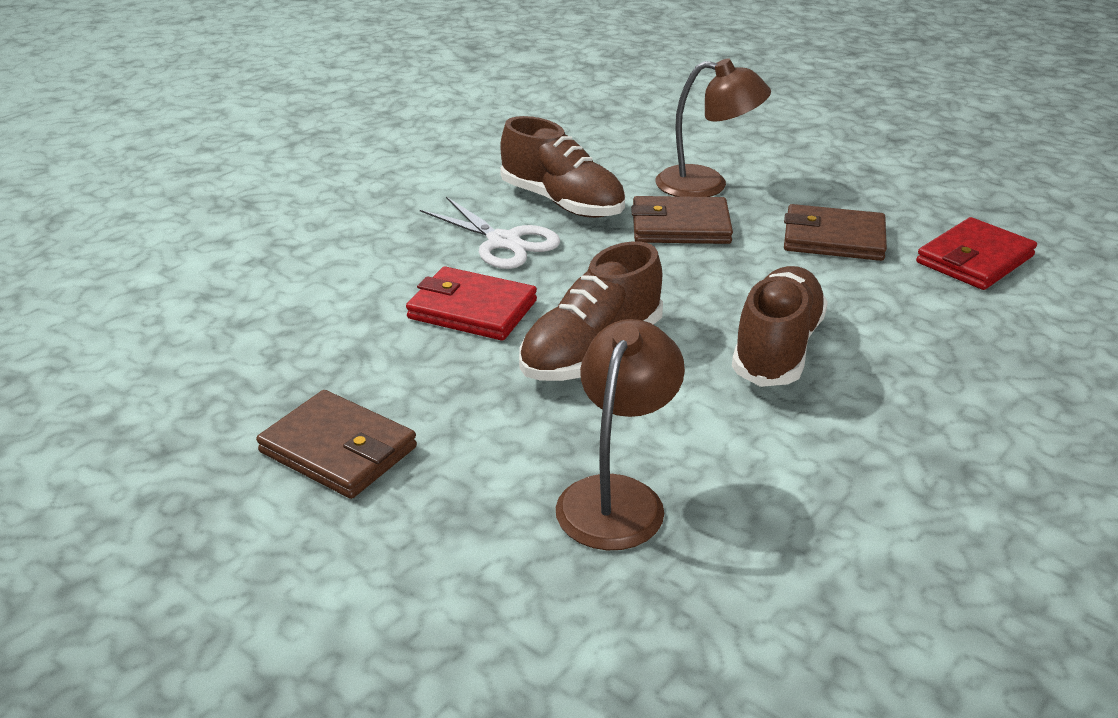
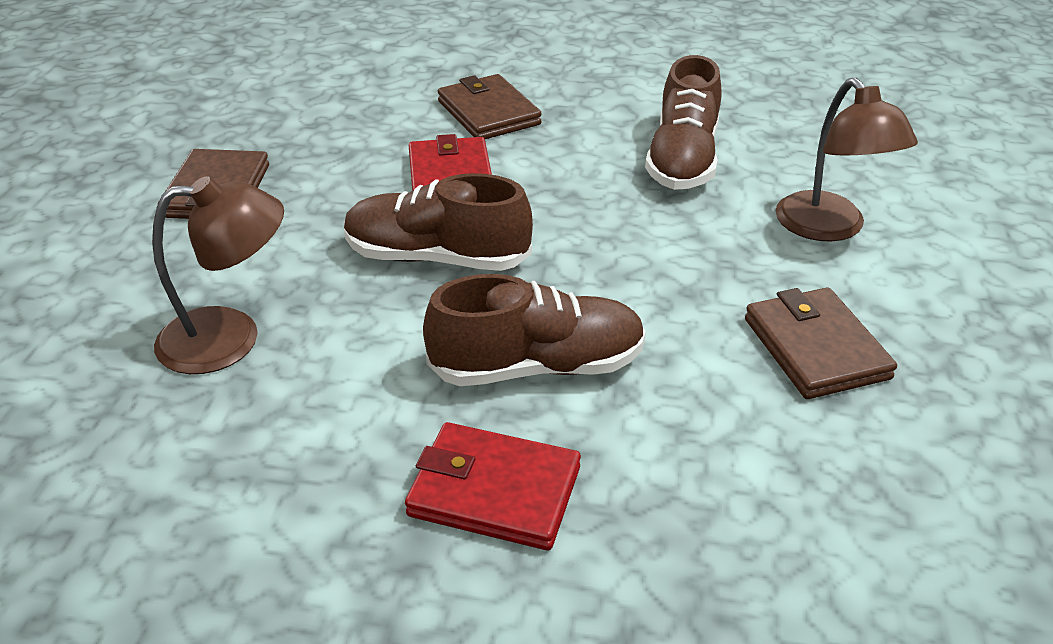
camera: 60 degrees right, 5 degrees up
white scissors [420,197,560,269] -> none
brown wallet [631,196,733,244] -> brown wallet moved to [438,74,542,139]
red wallet [916,217,1037,290] -> red wallet moved to [405,422,581,550]

